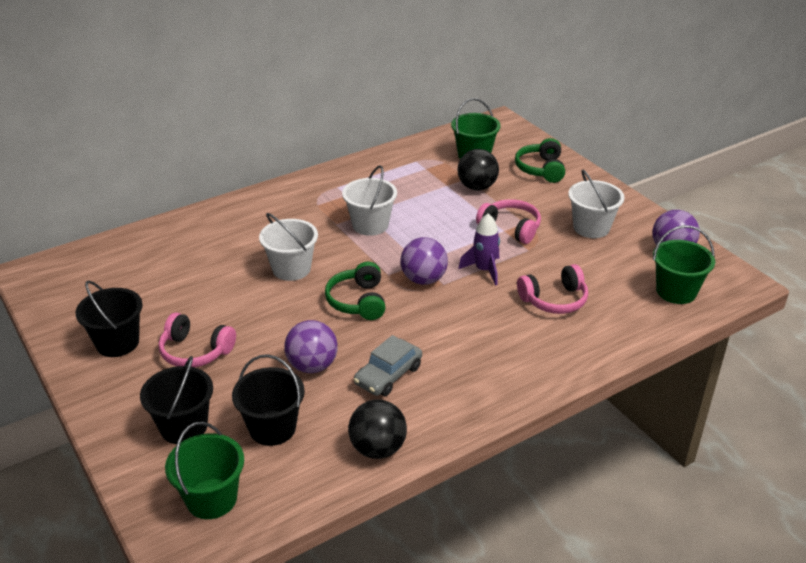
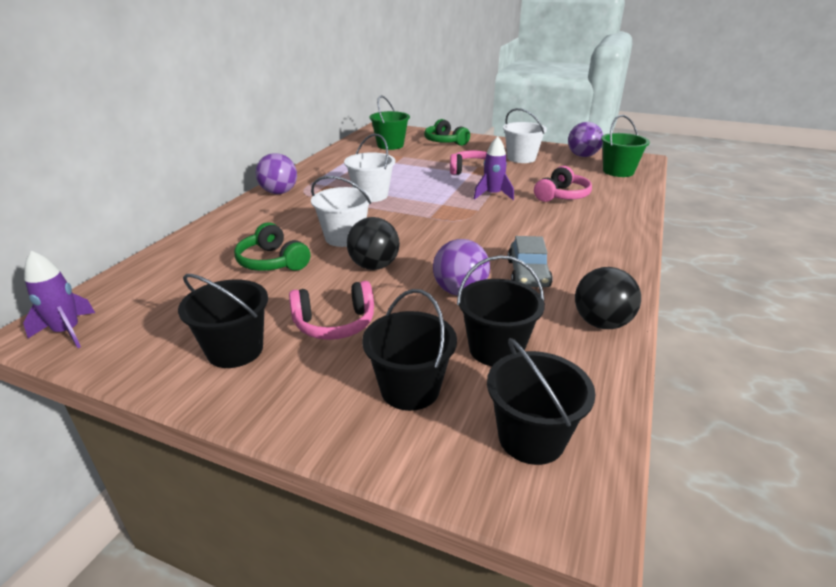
camera: 35 degrees left, 5 degrees down
green bucket [165,422,244,519] -> black bucket [487,338,596,465]
green headphones [325,262,385,320] -> green headphones moved to [234,222,310,271]
purple ball [400,237,448,285] -> purple ball moved to [256,153,297,194]
black ball [457,149,499,190] -> black ball moved to [347,217,400,270]
none -> purple rocket [23,250,95,348]

